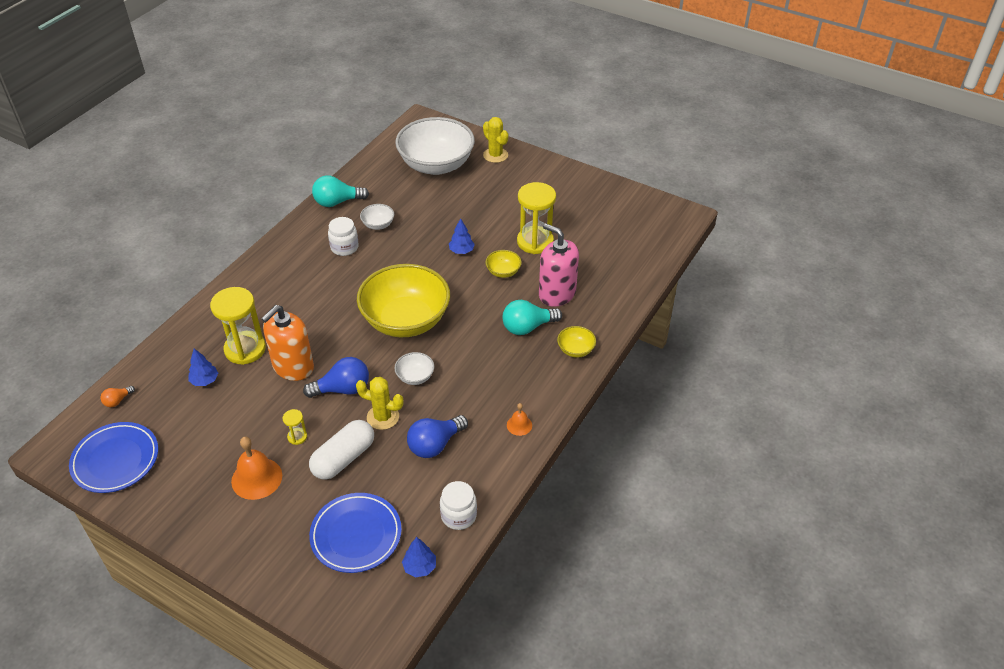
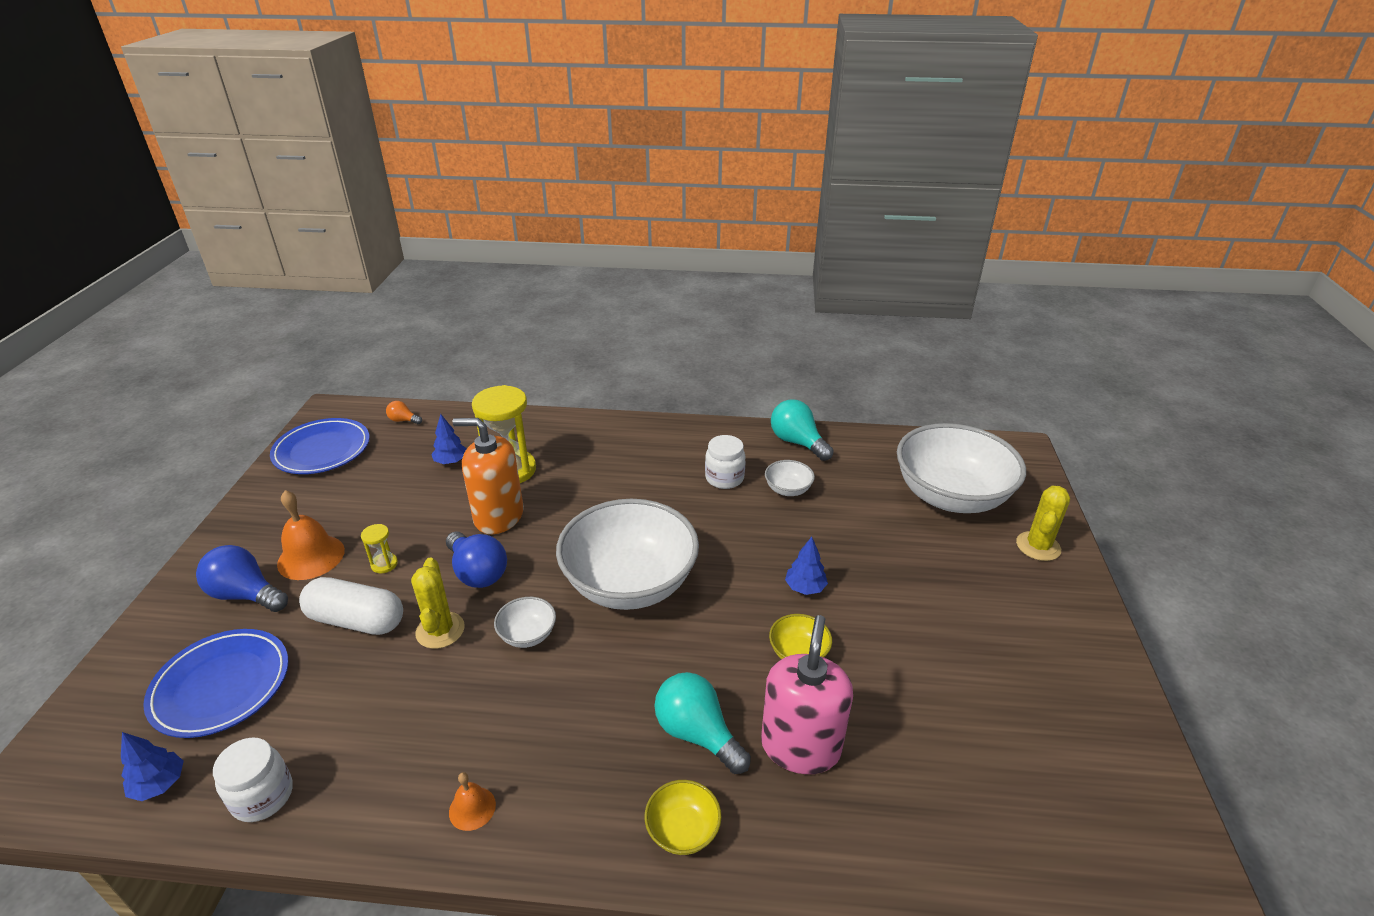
camera: 65 degrees right, 10 degrees down
yellow bowl [357,264,450,337] -> white bowl [556,499,699,610]
blue light bulb [407,415,468,458] -> blue light bulb moved to [196,545,288,612]
yellow hourglass [517,182,556,254] -> none

